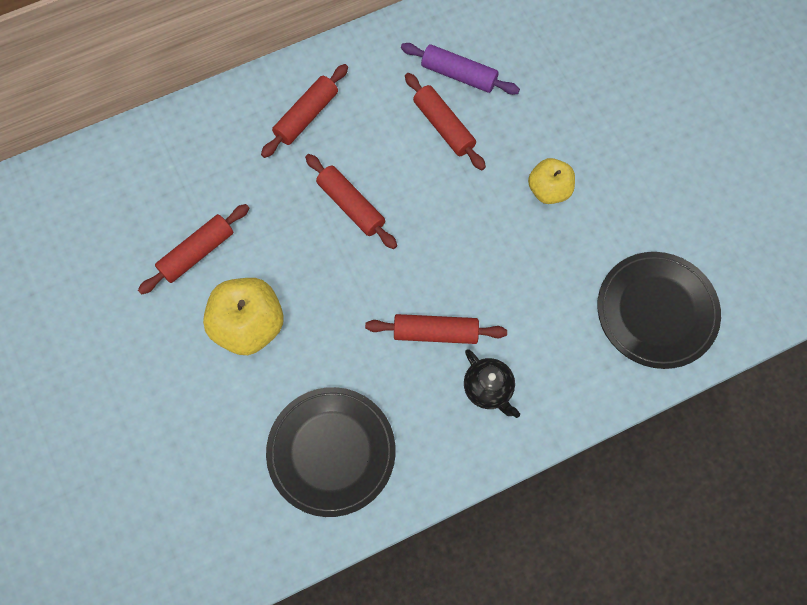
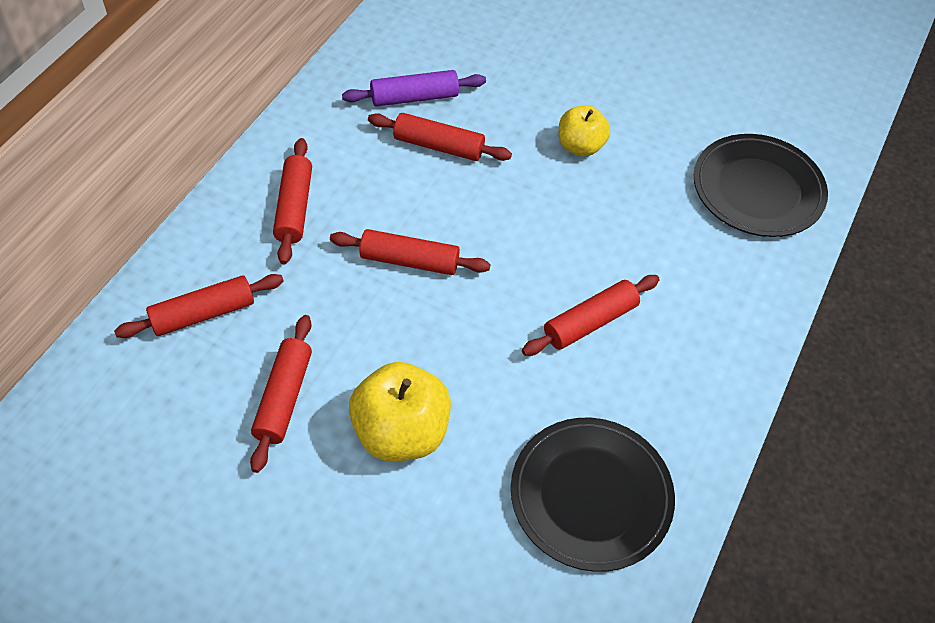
camera: 40 degrees left, 15 degrees down
black teapot [464,349,520,418] -> none
none -> red rolling pin [114,274,284,338]

